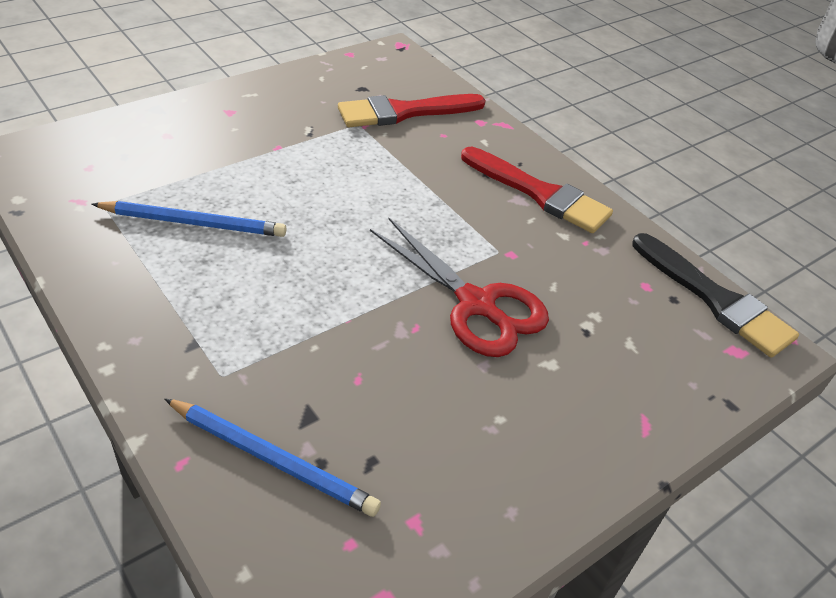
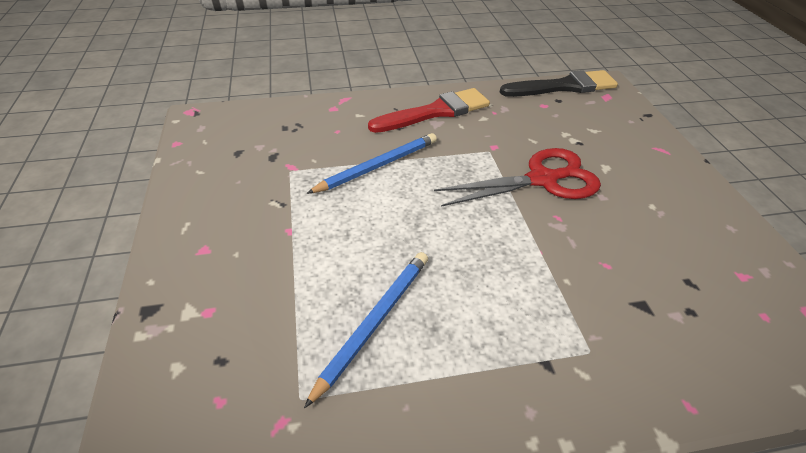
camera: 60 degrees left, 0 degrees up
blue pencil [164,398,381,517] -> blue pencil moved to [306,133,437,194]
red brush [338,94,486,127] -> none

